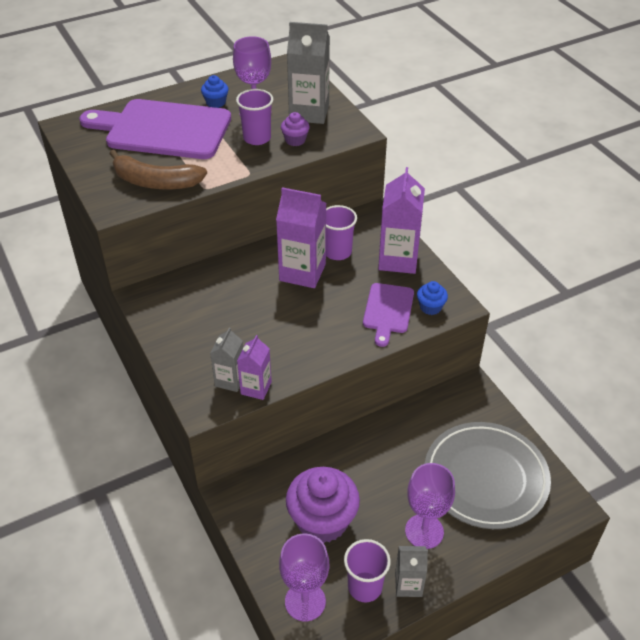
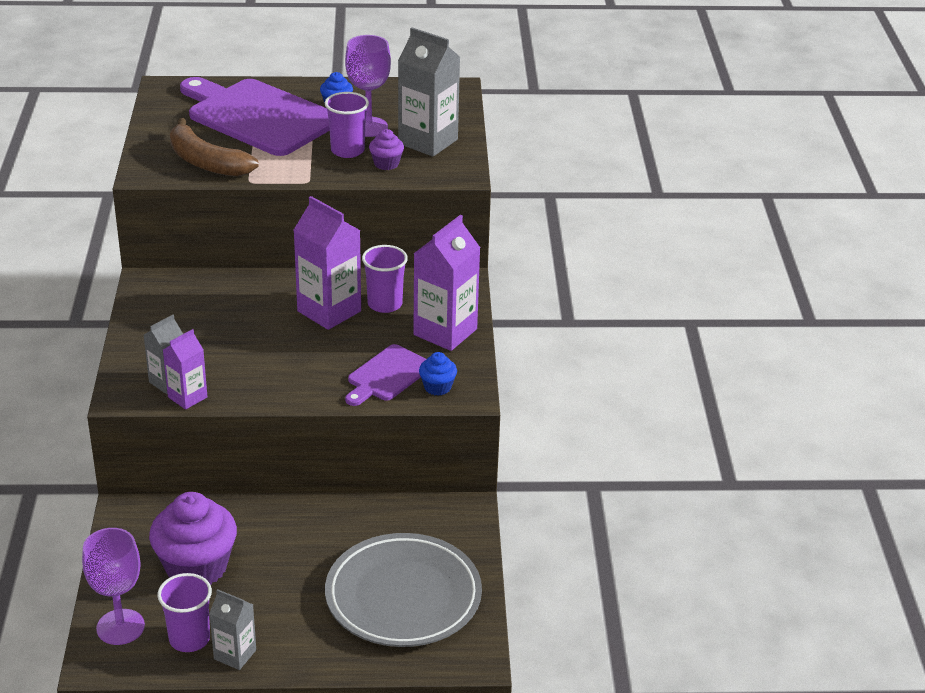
camera: 25 degrees right, 10 degrees down
purple goblet [405,463,455,549] -> none

